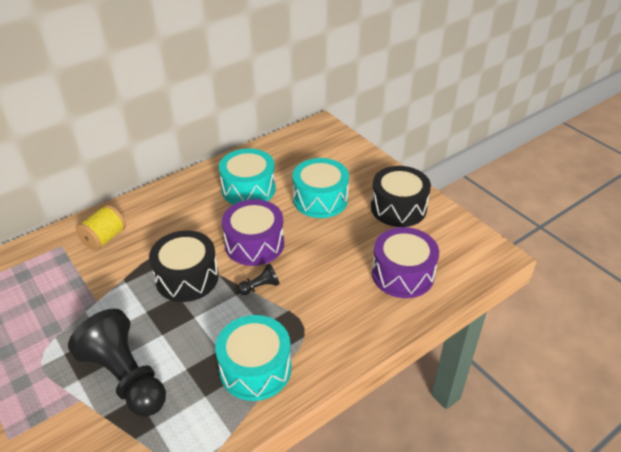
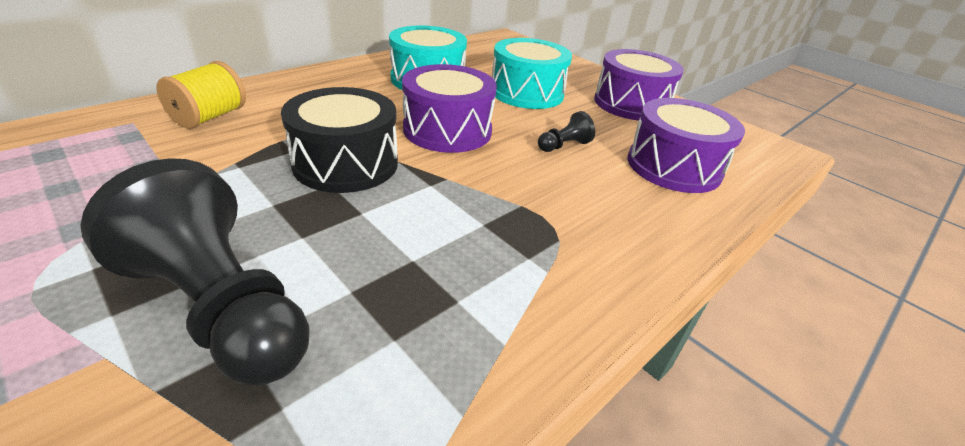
camera: 10 degrees left, 5 degrees down
turquoise drum [215,315,292,401] -> none
black pawn [238,263,280,295] -> black pawn moved to [538,111,595,152]
black drum [371,166,431,227] -> purple drum [594,49,684,121]

